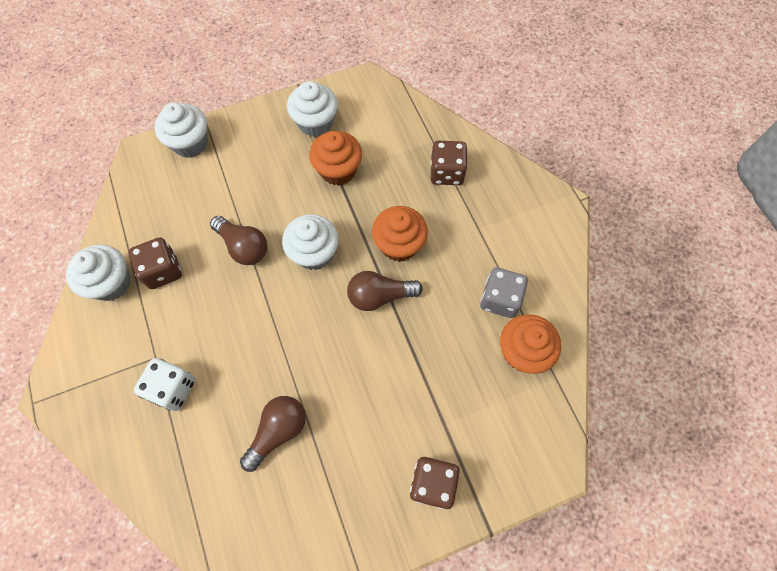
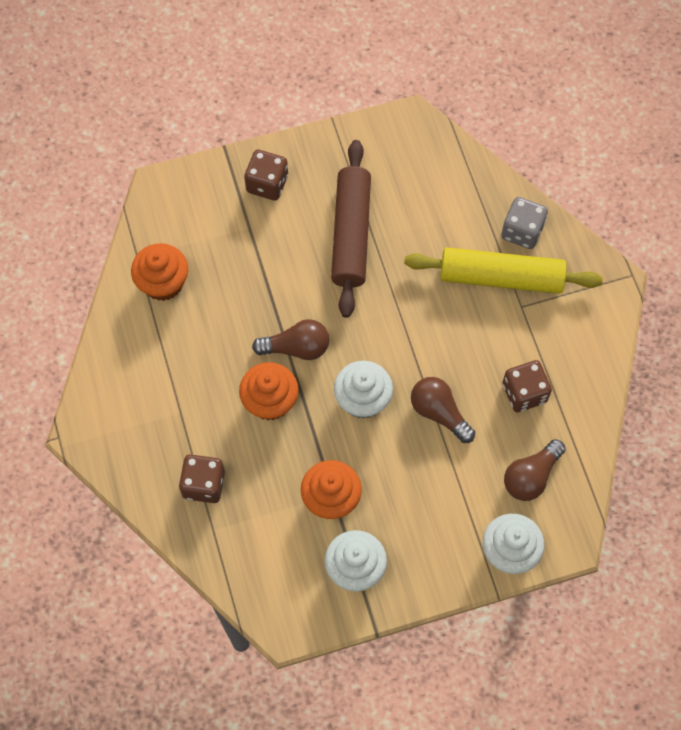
camera: 175 degrees left, 0 degrees up
white cupcake [66,244,131,301] -> none
white dice [134,358,195,411] -> yellow rolling pin [404,247,603,294]
brown light bulb [240,396,306,472] -> brown light bulb moved to [504,439,566,501]
grey dice [480,267,528,318] -> grey dice moved to [501,197,548,249]
none -> brown rolling pin [331,140,371,318]

